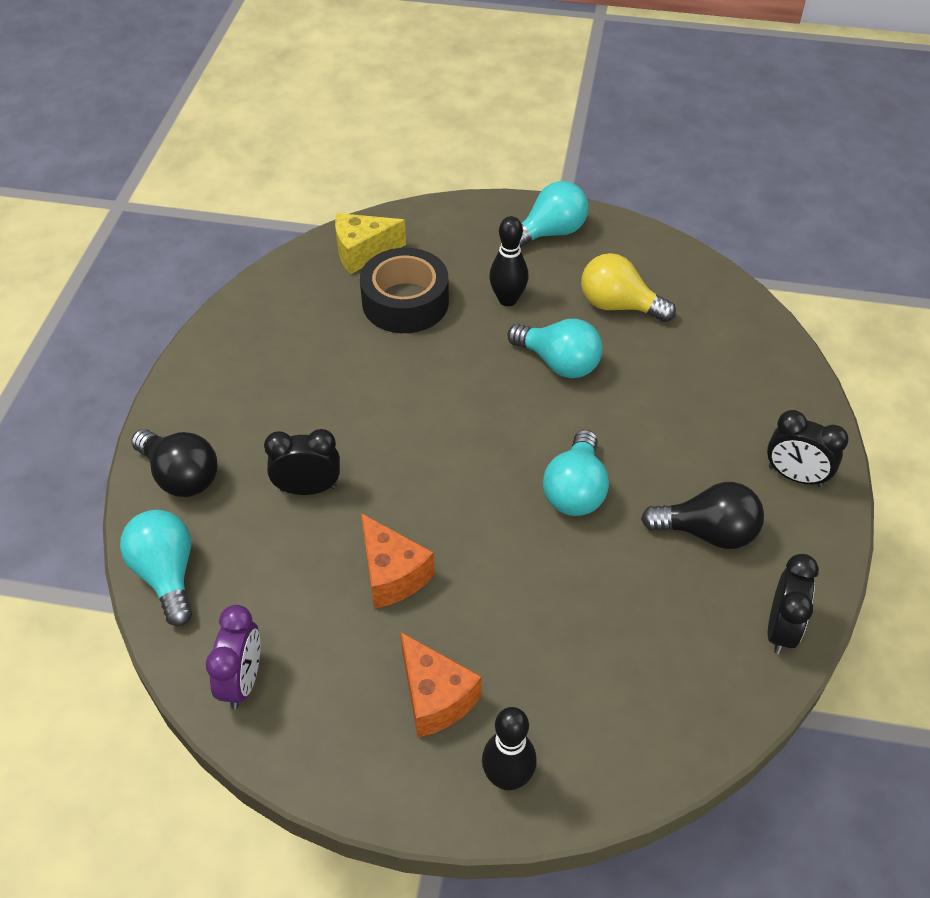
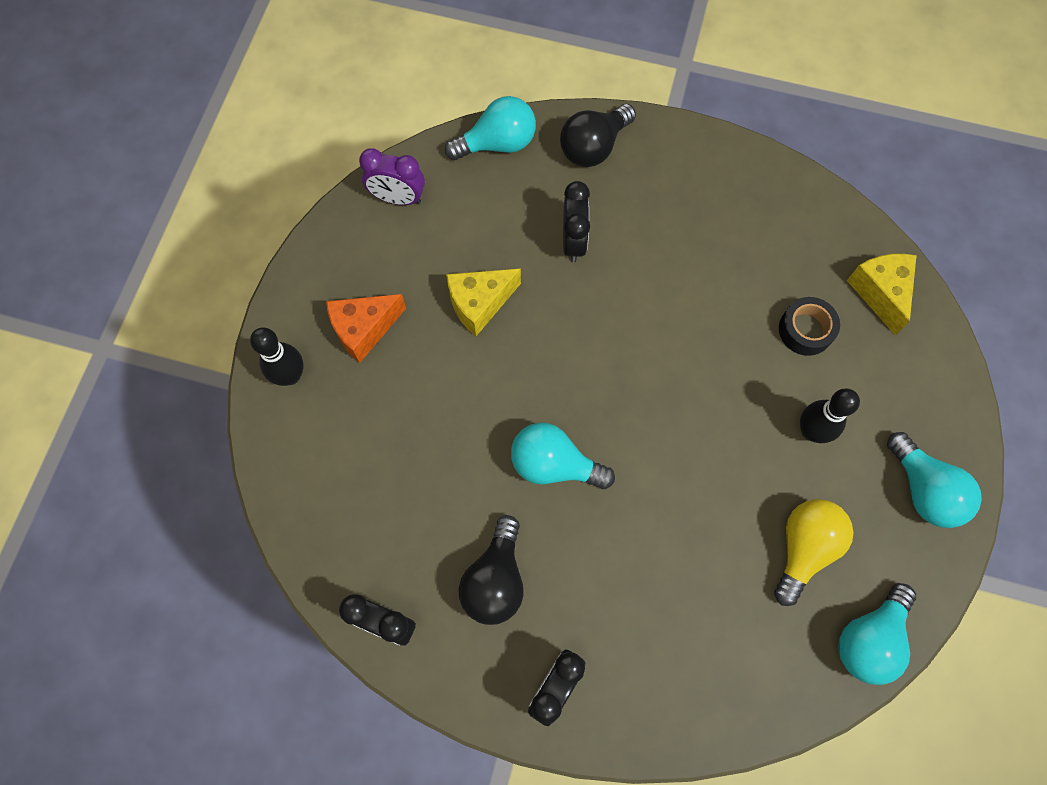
camera: 95 degrees right, 20 degrees up
black tape [360,248,449,333] -> black tape [779,297,840,356], size x0.61
orange cheese [361,513,435,609] -> yellow cheese [446,268,521,336]
turquoise light bulb [507,319,603,378] -> turquoise light bulb moved to [838,583,916,685]

